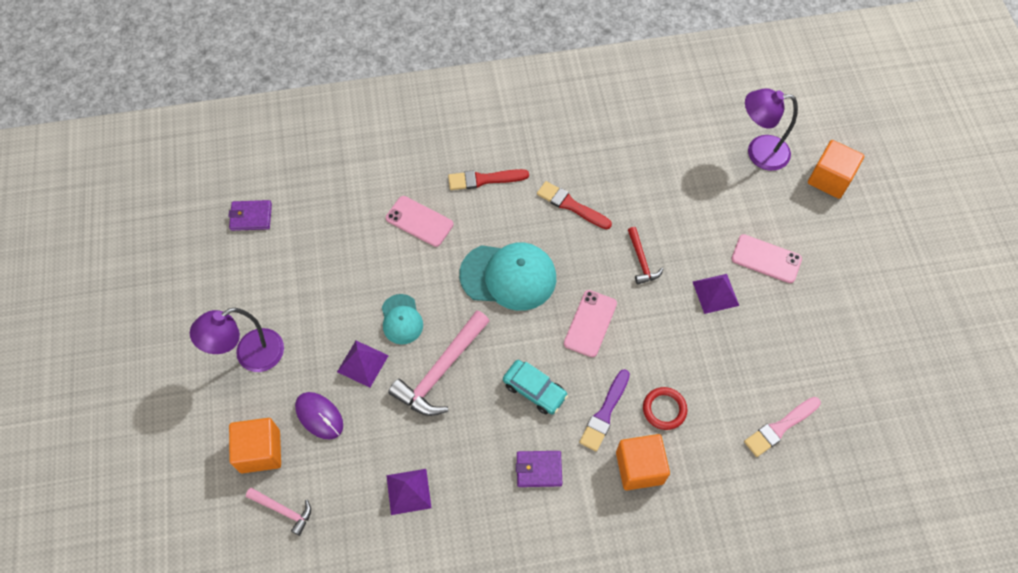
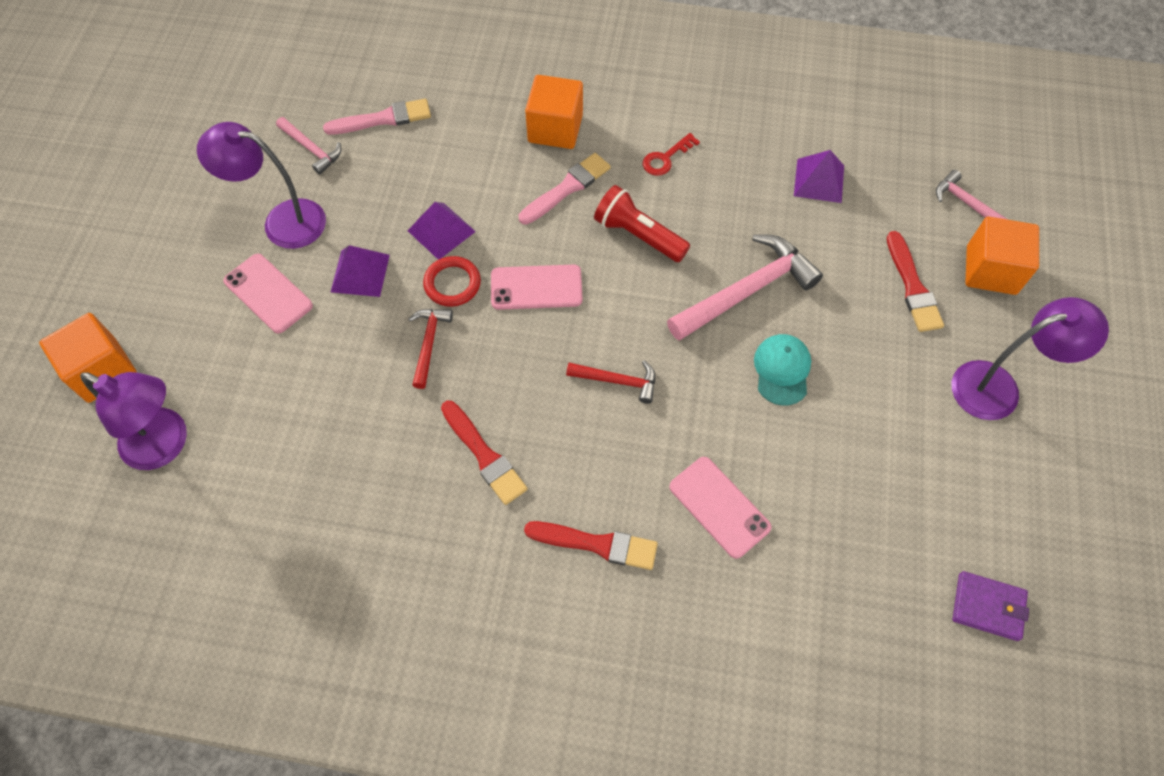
camera: 160 degrees left, 0 degrees up
purple mouse [295,392,343,440] -> red brush [887,231,944,332]
purple pyramid [337,341,389,388] -> purple pyramid moved to [408,202,476,260]
turquoise cap [459,243,556,311] -> red hammer [566,360,655,404]
turquoise car [503,360,568,415] -> red flashlight [594,185,690,262]
purple wallet [516,451,562,487] -> red key [643,133,700,176]
pink phone [564,290,617,357] -> pink phone turned 45 degrees clockwise [491,265,583,310]
purple brush [579,369,630,451] -> pink brush [519,153,611,225]
red ring [643,387,687,430] -> red ring moved to [423,256,481,307]
none -> purple lamp [197,122,326,249]
none -> pink hammer [276,117,341,175]

